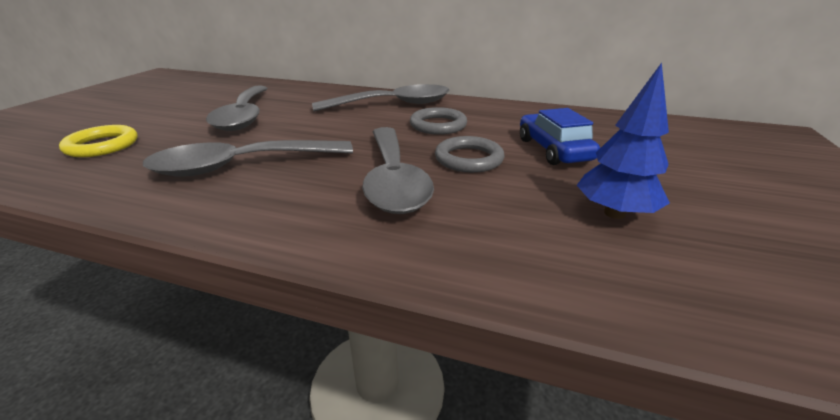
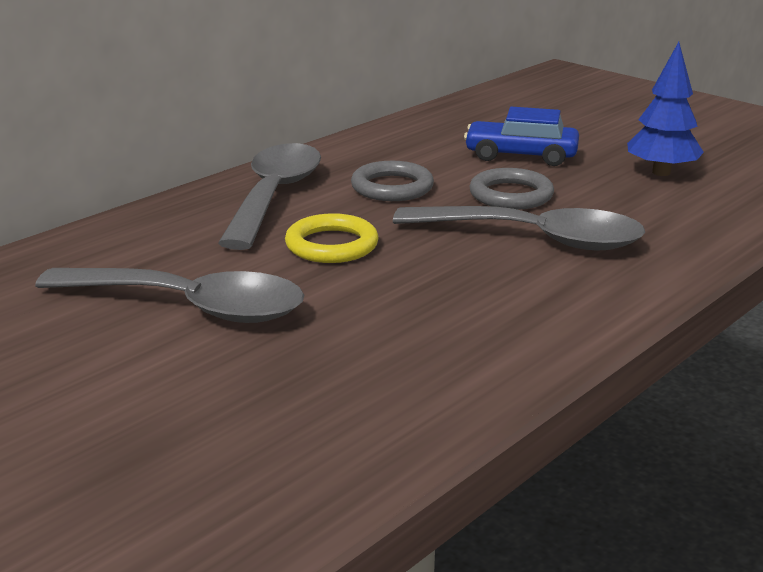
camera: 65 degrees left, 5 degrees down
yellow ring [59,125,138,157] -> yellow ring moved to [285,213,379,263]
grey spoon [143,140,353,177] -> none

